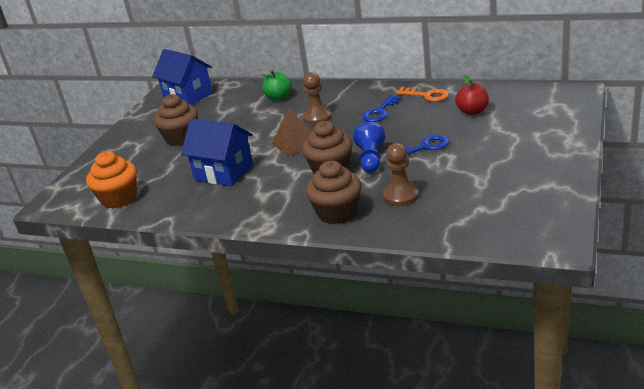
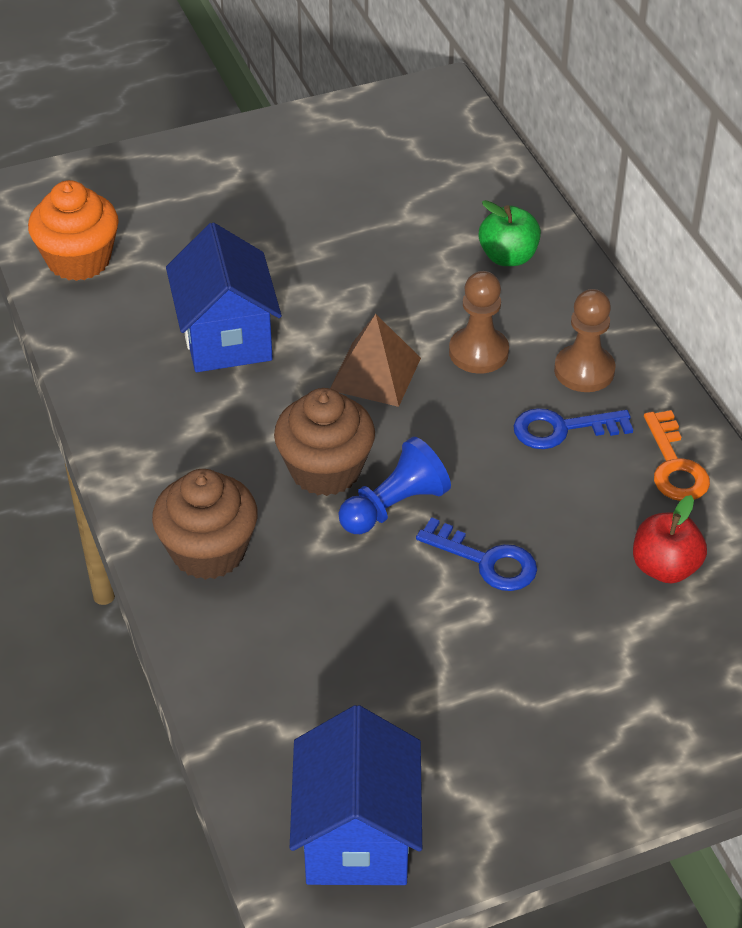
camera: 45 degrees right, 15 degrees up
blue house [152,49,213,105] -> blue house moved to [290,705,422,885]
brown cupcake [153,94,198,146] -> none
brown pawn [383,143,419,206] -> brown pawn moved to [554,289,616,392]

